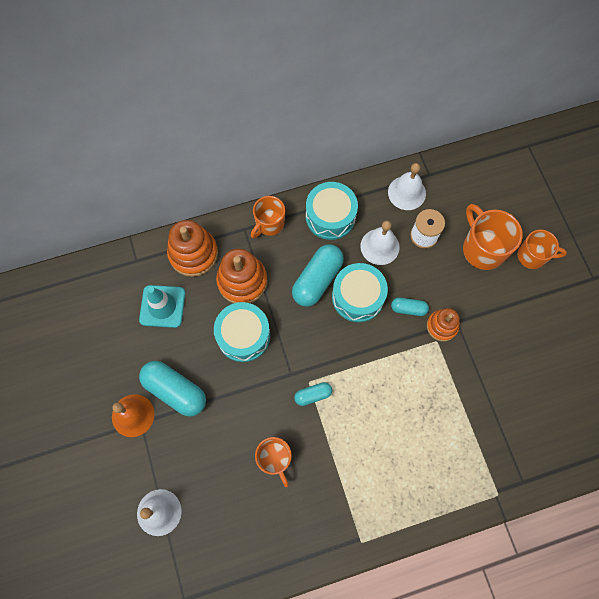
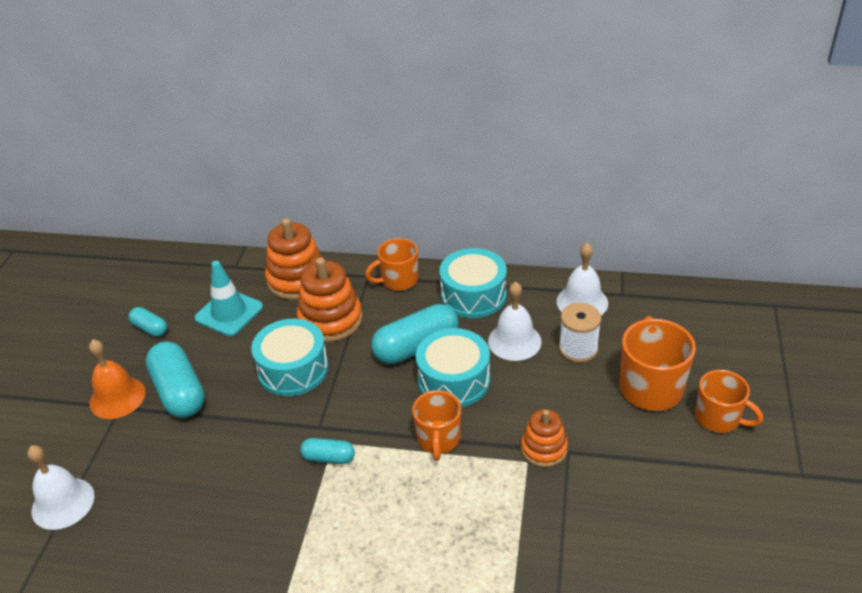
camera: 30 degrees right, 30 degrees down
orange mug [255,437,292,487] -> orange mug moved to [412,390,461,461]
turquoise capsule [391,298,429,316] -> turquoise capsule moved to [128,307,167,337]

